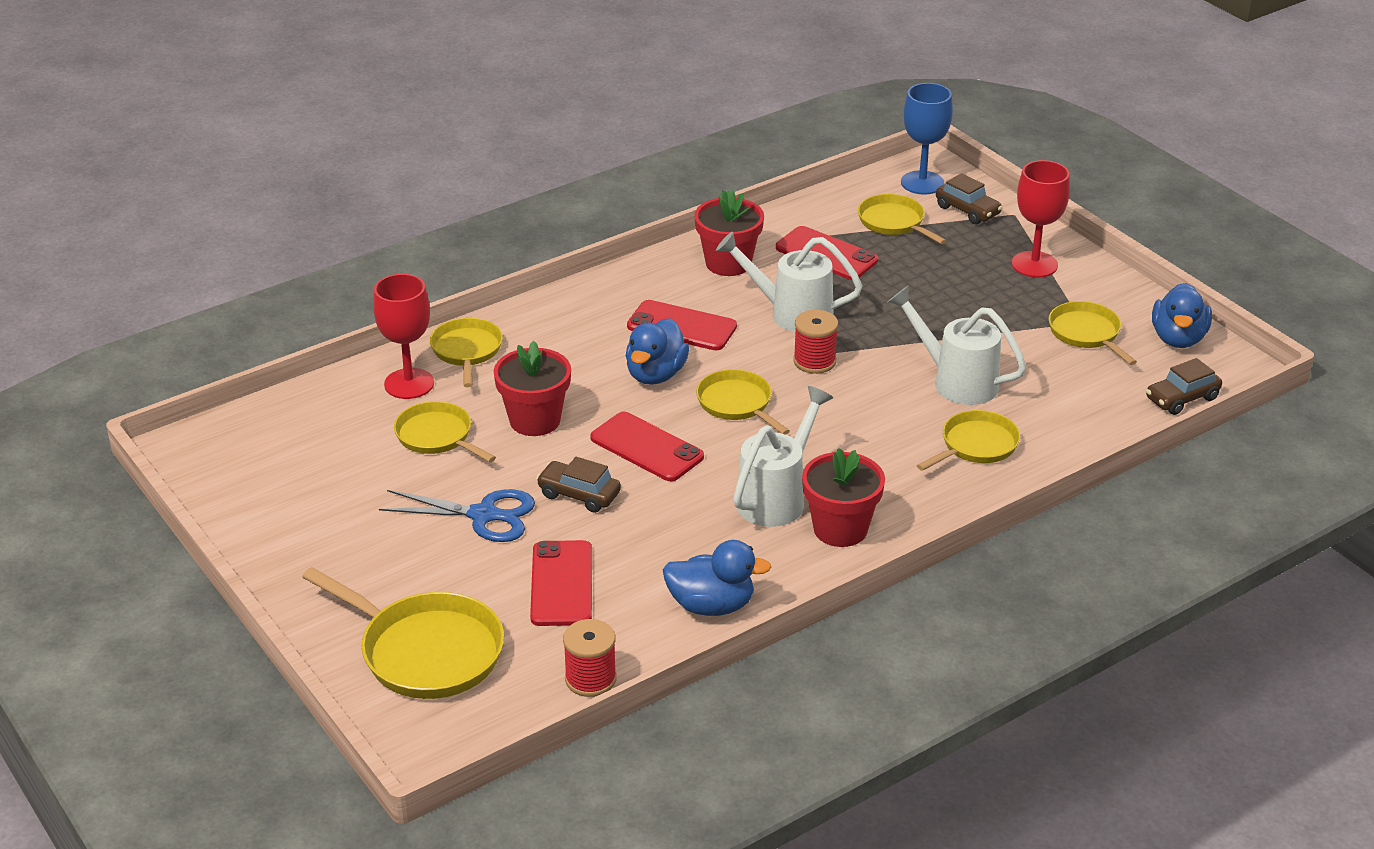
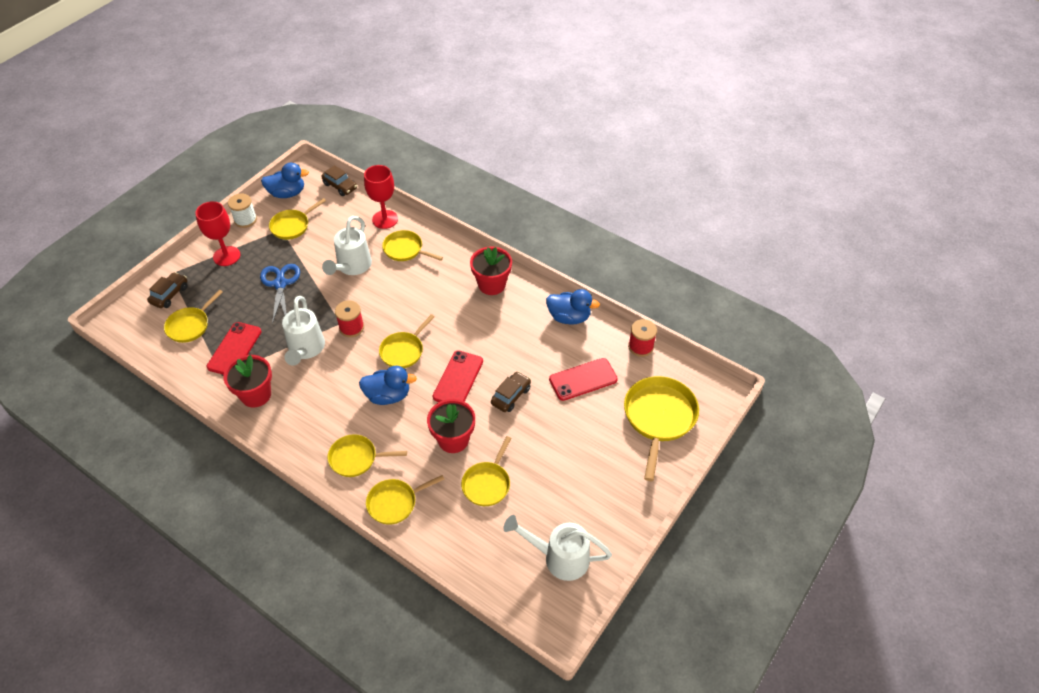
camera: 110 degrees left, 15 degrees up
red goblet [373,274,434,399] -> red goblet moved to [364,165,398,229]
blue scissors [379,489,535,542] -> blue scissors moved to [260,264,300,324]
brown car [536,457,621,513] -> brown car turned 150 degrees counterclockwise [491,371,531,412]
red phone [627,300,737,350] -> none
blue duck [663,540,771,616] -> blue duck turned 120 degrees clockwise [546,289,600,325]
white watering can [733,386,833,527] -> white watering can moved to [503,515,612,581]
blue goblet [901,83,953,194] -> none
none -> white spool [228,194,257,228]
none -> yellow pan [327,434,407,477]

